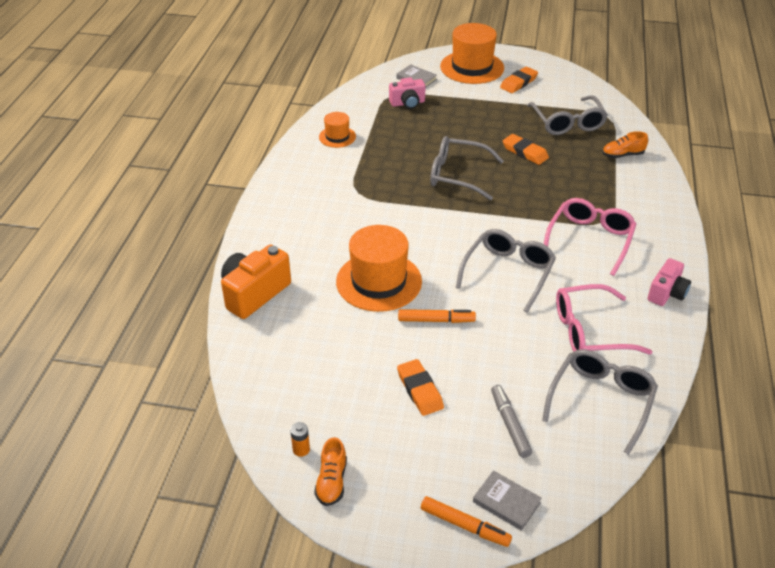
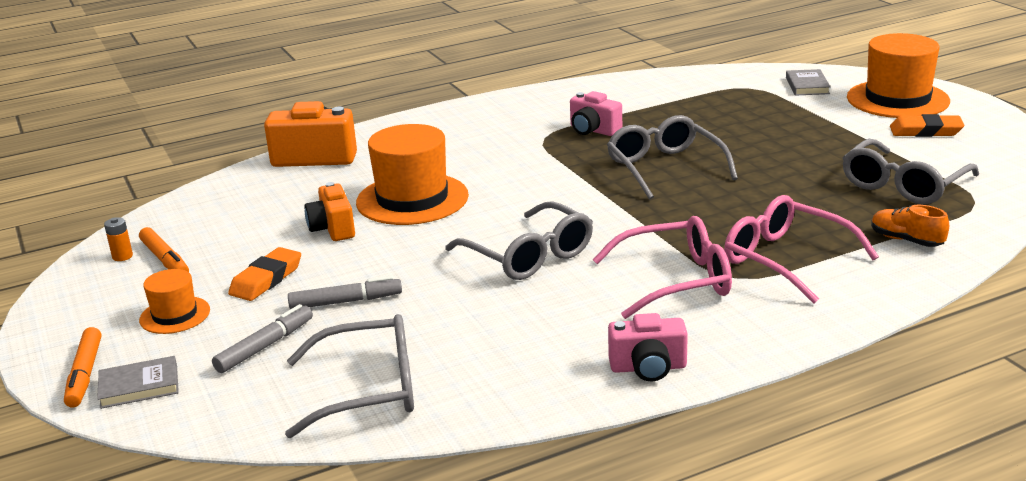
camera: 55 degrees right, 15 degrees down
orange shoe [314,437,347,506] -> none
orange hat [319,112,356,148] -> orange hat moved to [139,269,210,334]
pink camera [389,77,426,109] -> pink camera moved to [570,91,622,136]
orange marker [398,309,476,323] -> orange marker moved to [139,227,189,272]
grey glasses [456,229,556,313] -> grey glasses turned 60 degrees clockwise [445,201,593,280]
grey book [473,470,542,531] -> grey book turned 75 degrees clockwise [97,356,179,409]
orange eraser [503,134,549,165] -> none
pink glasses [556,284,652,355] -> pink glasses moved to [724,195,879,304]
none -> grey marker [288,276,402,309]
none -> orange camera [304,182,355,241]

